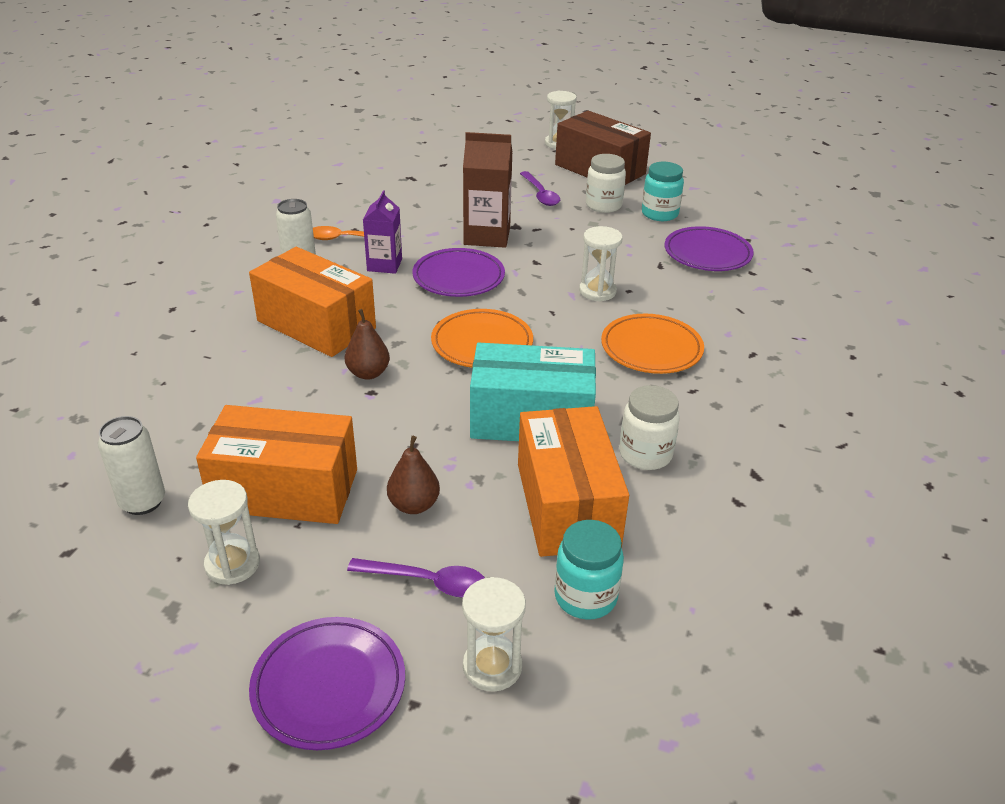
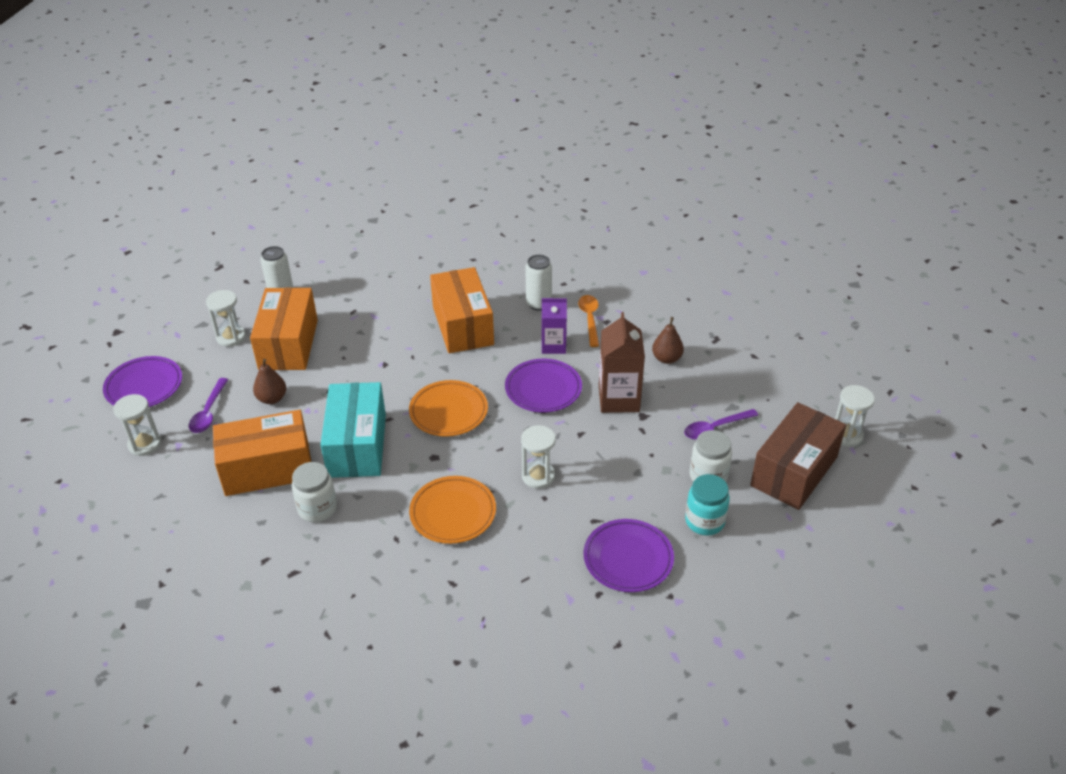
camera: 85 degrees right, 5 degrees up
orange box [249,247,376,357] -> orange box turned 45 degrees counterclockwise [430,267,494,353]
brown pear [345,309,390,380] -> brown pear moved to [652,317,684,364]
turquoise jar [554,520,624,620] -> none

